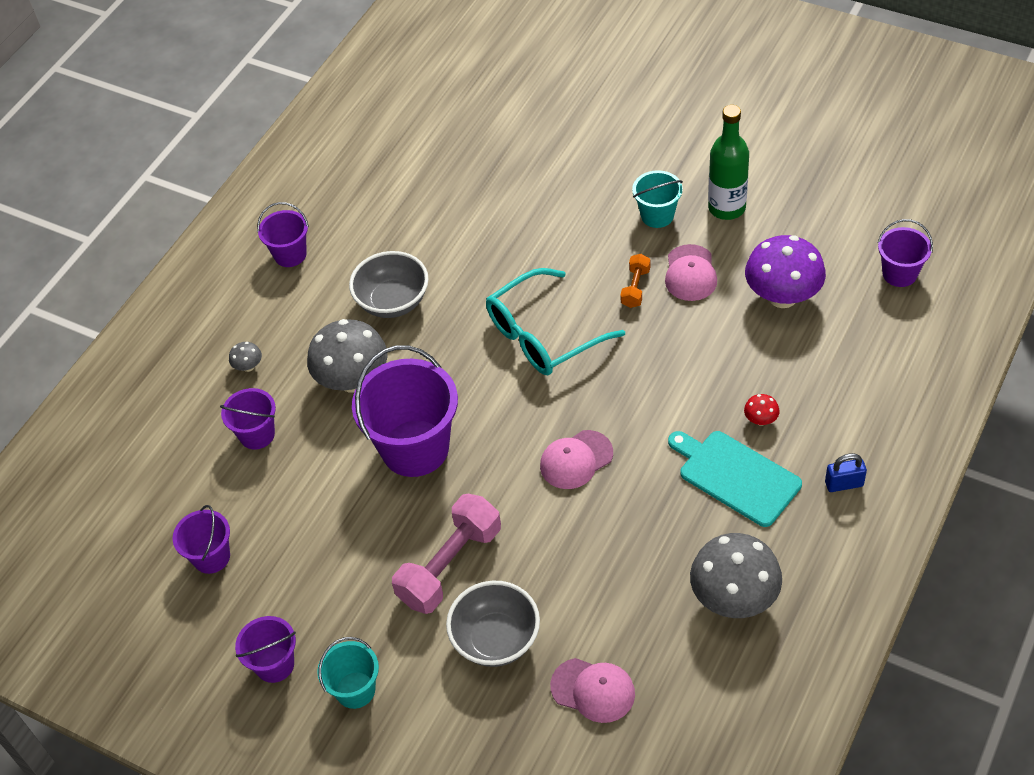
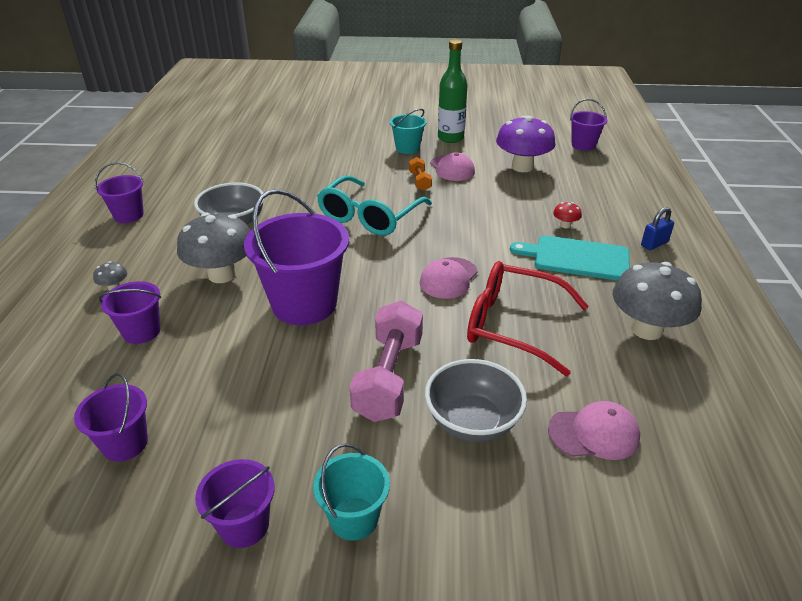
camera: 30 degrees left, 15 degrees down
none -> red glasses [467,261,589,376]

